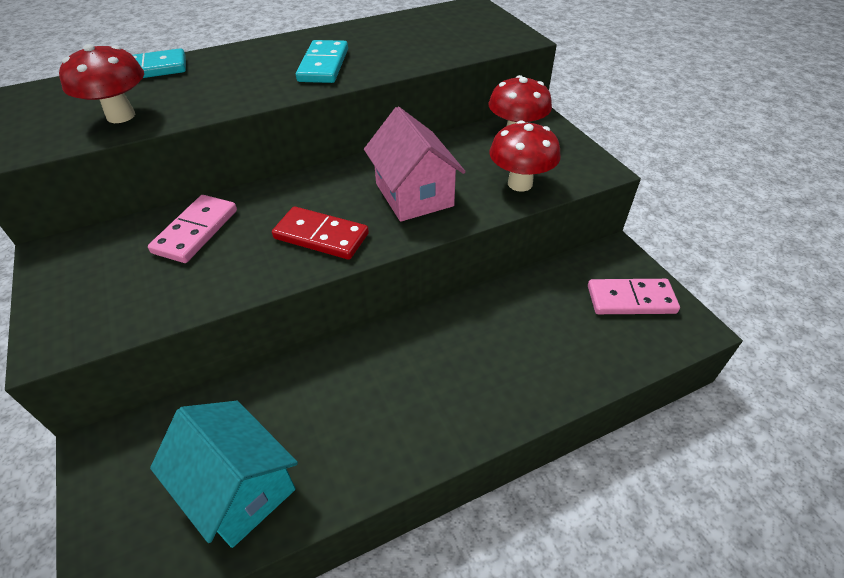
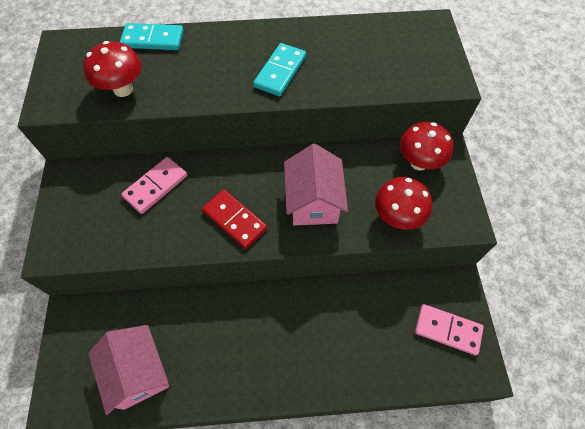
camera: 20 degrees right, 15 degrees up
turquoise house [150,401,298,548] -> pink house [88,325,169,415]

